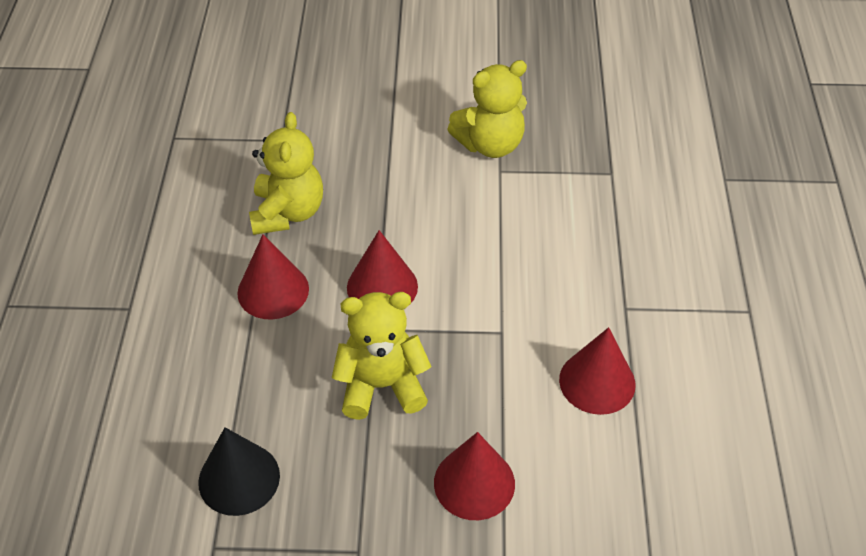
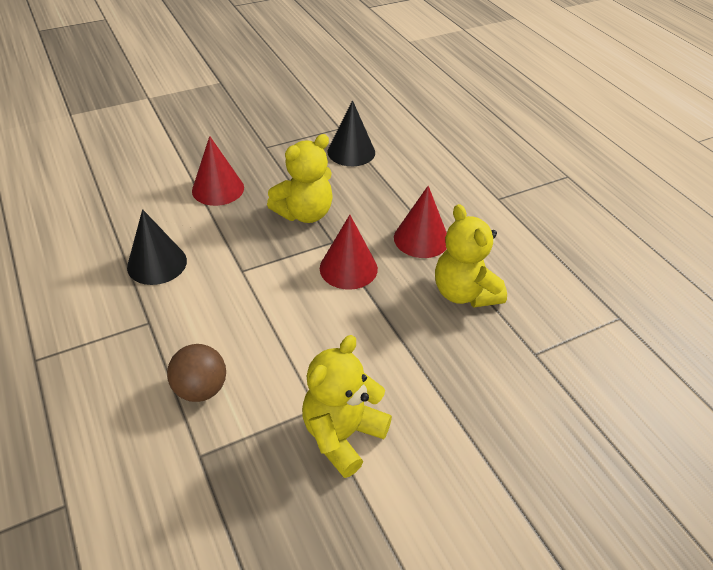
camera: 150 degrees right, 5 degrees down
red cone [559,327,635,415] -> black cone [127,209,187,285]
none -> brown ball [167,344,226,402]

